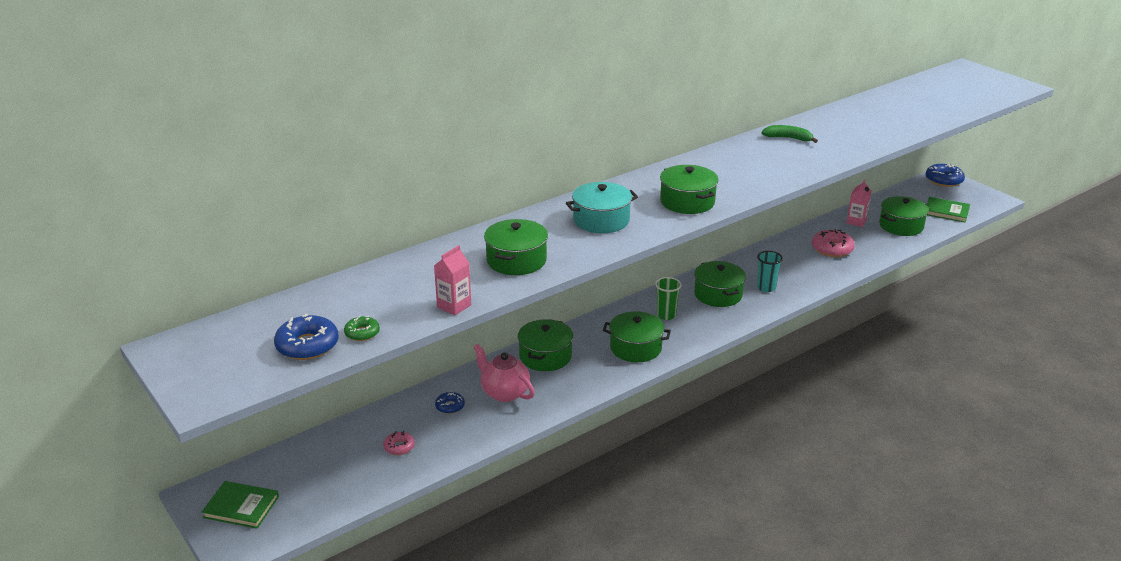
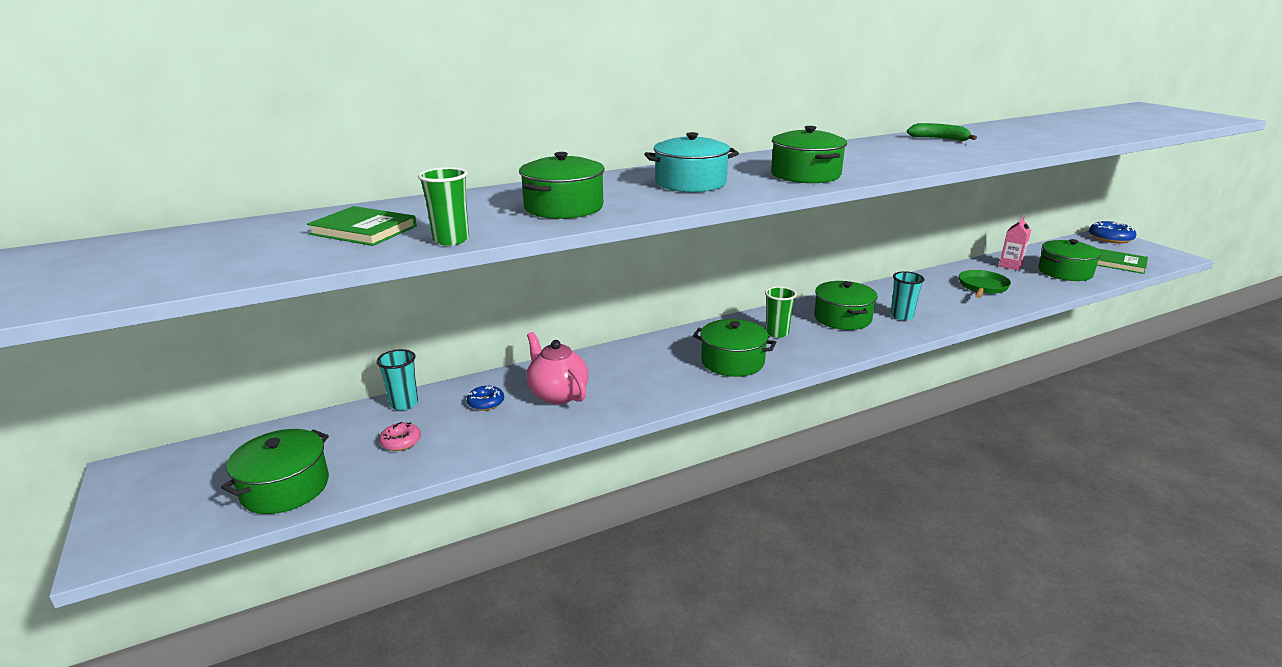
camera: 10 degrees right, 5 degrees down
green book [202,481,279,529] -> green book moved to [307,206,417,246]
blue donut [274,313,339,360] -> none
green donut [344,316,380,341] -> none
pink carton [434,245,471,316] -> green cup [418,167,469,245]
green pot [518,319,573,371] -> green pot moved to [221,429,329,514]
pink donut [812,229,855,257] -> green pan [959,270,1011,298]
none -> turquoise cup [377,349,418,410]

